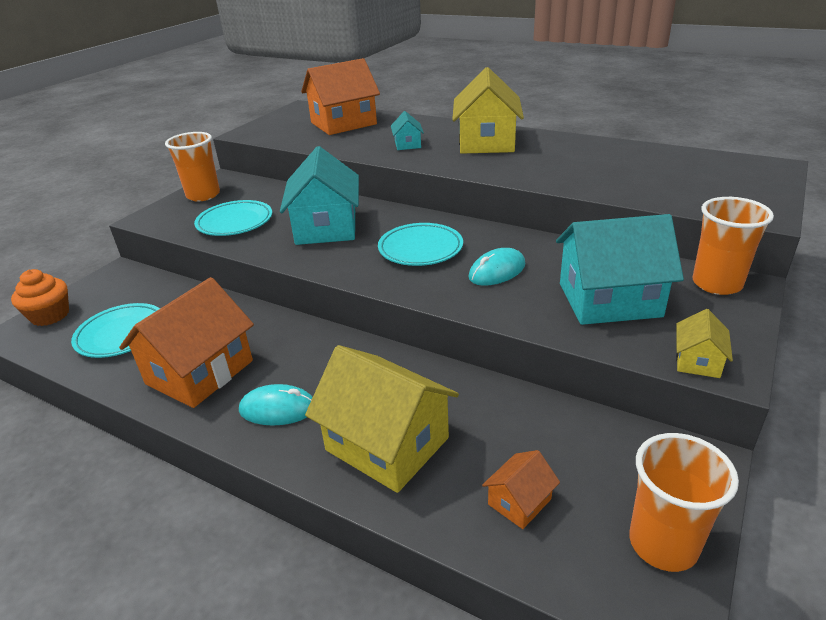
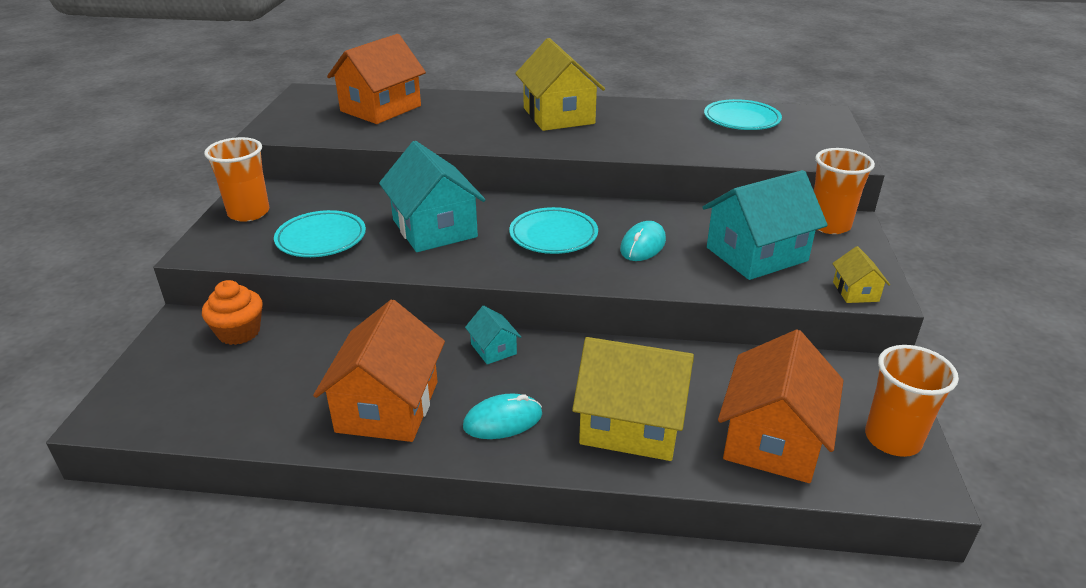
camera: 25 degrees left, 0 degrees up
orange cupcake [11,269,69,326] -> orange cupcake moved to [202,280,263,345]
turquoise plate [71,303,160,358] -> turquoise plate moved to [704,99,782,130]
turquoise house [391,111,424,150] -> turquoise house moved to [465,306,521,364]
orange house [482,450,560,529] -> orange house [718,330,844,483], size x2.17

